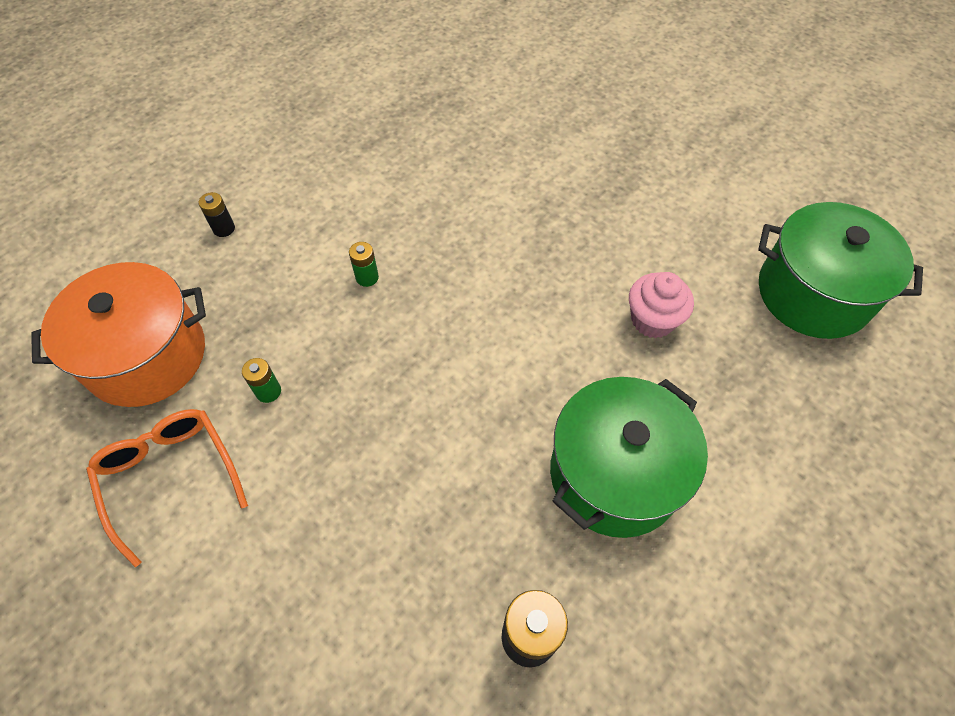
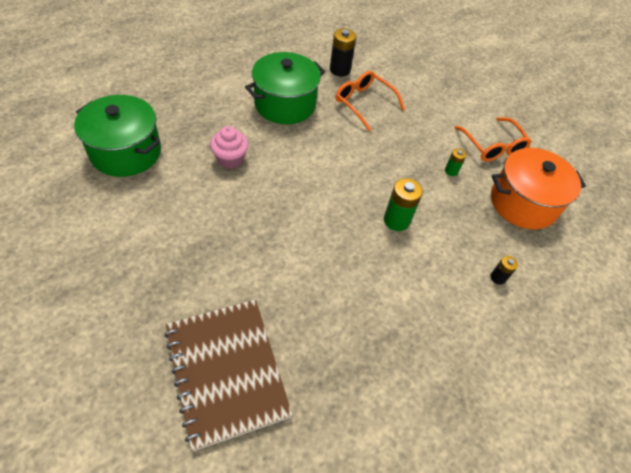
camera: 175 degrees left, 5 degrees down
green battery [349,242,379,287] -> green battery [384,178,423,231], size x1.79
none -> brown notebook [164,299,293,451]
none -> orange glasses [335,71,405,131]

